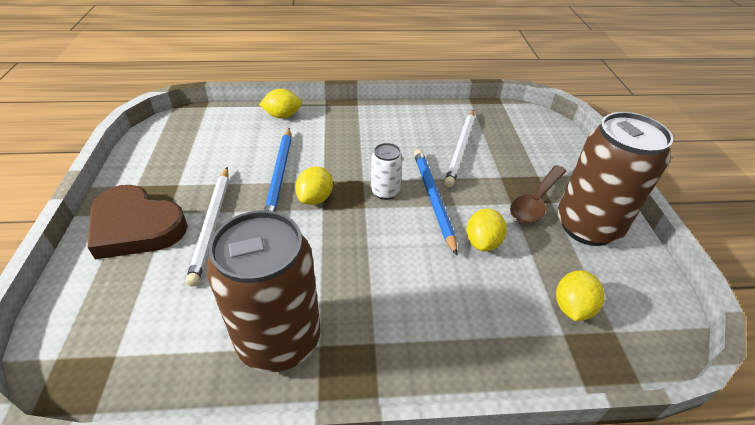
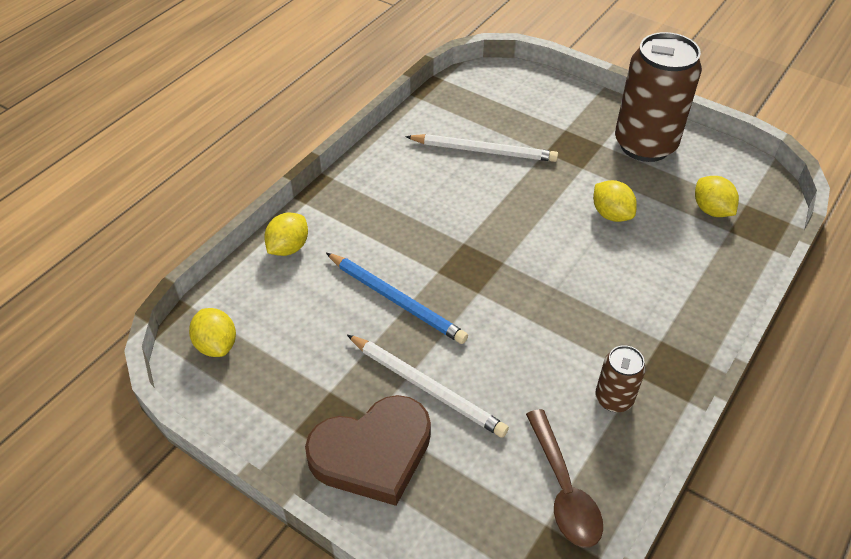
camera: 50 degrees left, 5 degrees up
brown can [206,210,321,372] -> brown can [595,345,646,412], size x0.47
yellow lemon [295,166,333,205] -> yellow lemon moved to [189,308,236,357]
white can [371,143,403,200] -> none
blue pencil [414,149,458,256] -> none
white pencil [444,110,475,187] -> white pencil turned 45 degrees counterclockwise [405,134,558,162]
brown spoon [510,165,566,223] -> brown spoon moved to [526,409,603,548]

